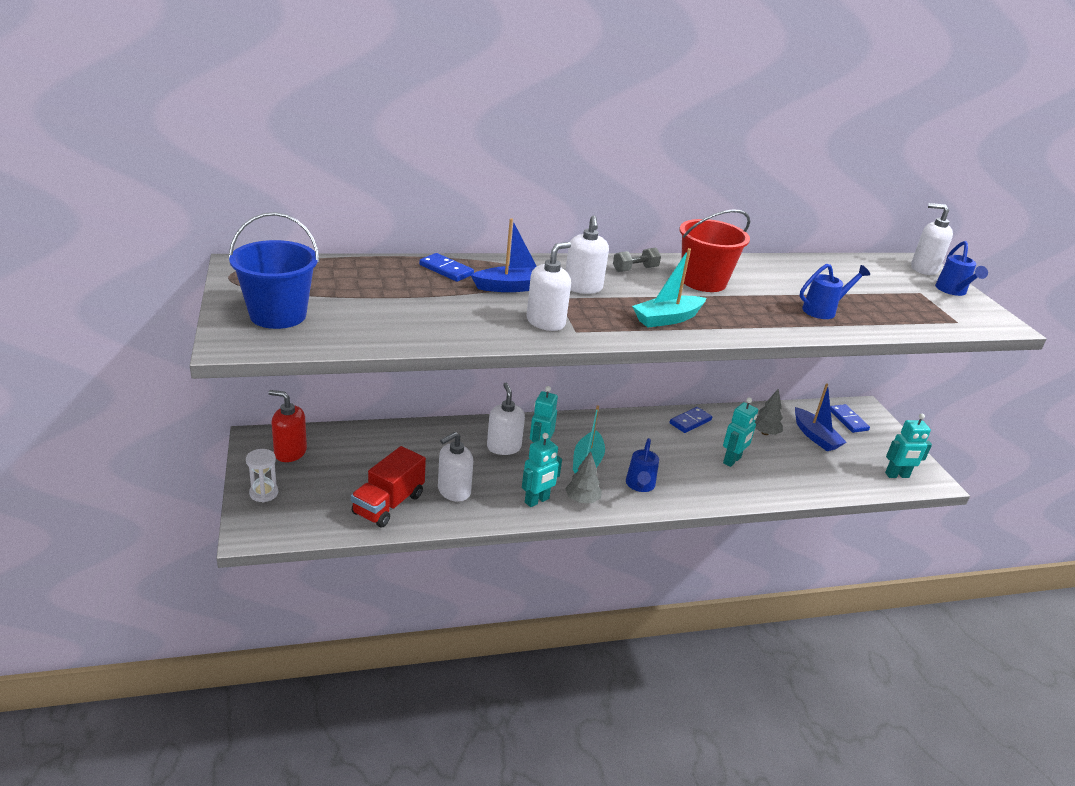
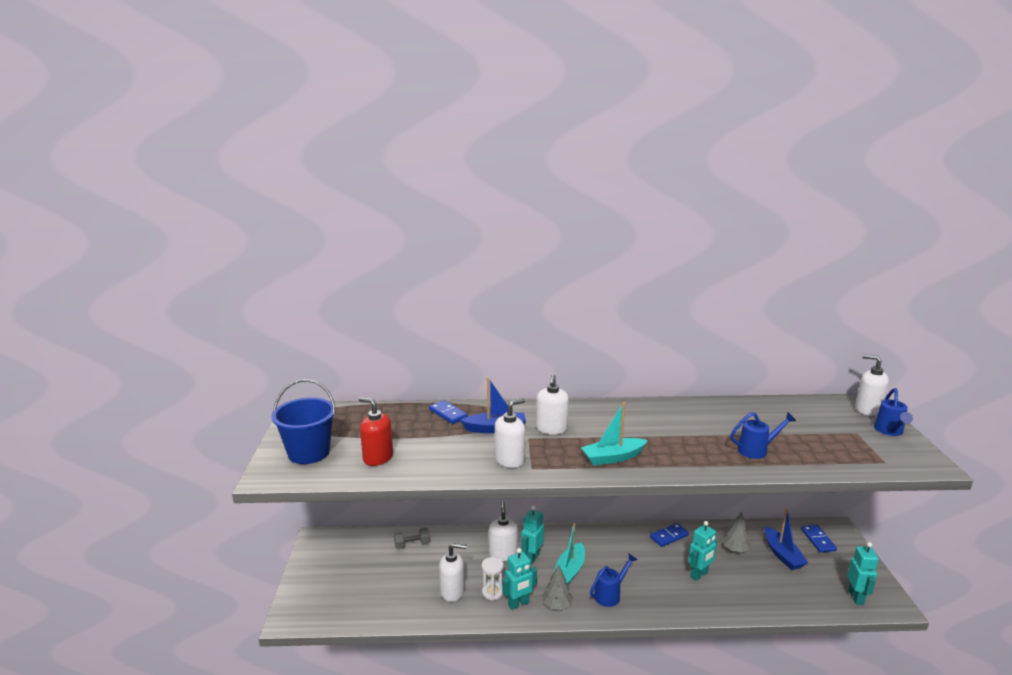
camera: 15 degrees right, 10 degrees down
white hourglass [246,449,278,503] -> white hourglass moved to [482,557,504,601]
red soap dispenser [268,390,307,462] -> red soap dispenser moved to [359,397,393,466]
red truck [351,446,426,527] -> none
white soap dispenser [438,432,473,502] -> white soap dispenser turned 150 degrees counterclockwise [439,543,467,602]
grey dumbbell [613,247,661,272] -> grey dumbbell moved to [394,528,430,549]
blue watering can [626,438,659,492] -> blue watering can turned 150 degrees counterclockwise [590,554,637,607]
red bucket [679,209,750,292] -> none
turquoise robot [885,414,932,478] -> turquoise robot turned 90 degrees counterclockwise [847,542,879,605]

